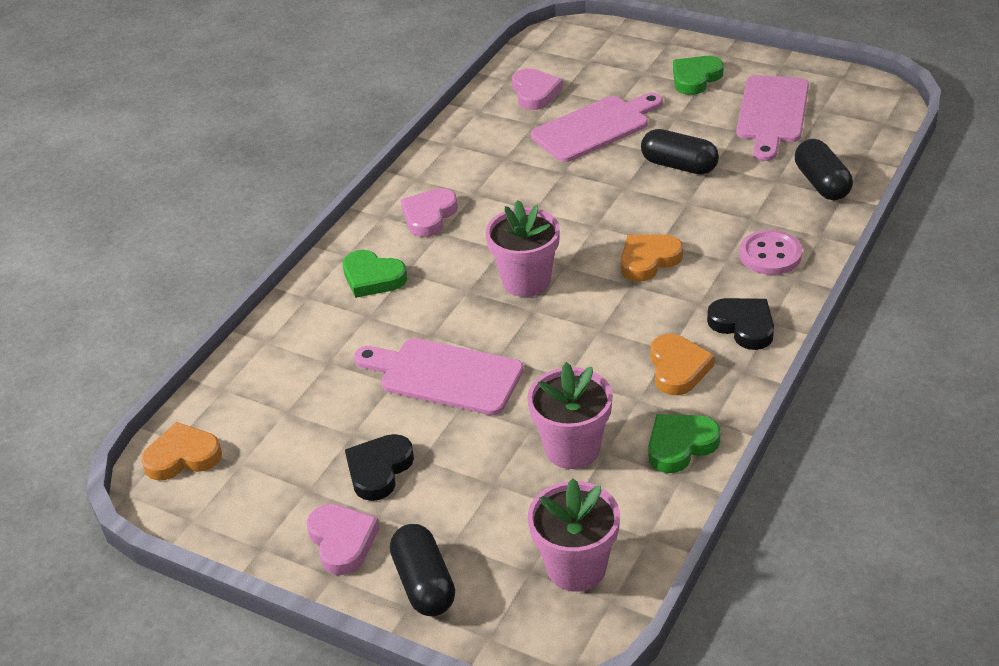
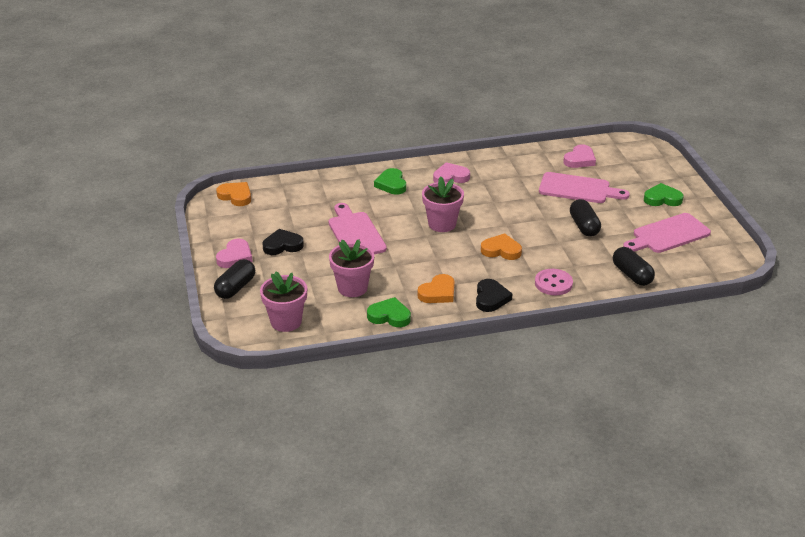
camera: 45 degrees right, 5 degrees down
black capsule [795,139,853,200] -> black capsule turned 60 degrees counterclockwise [613,247,655,286]

